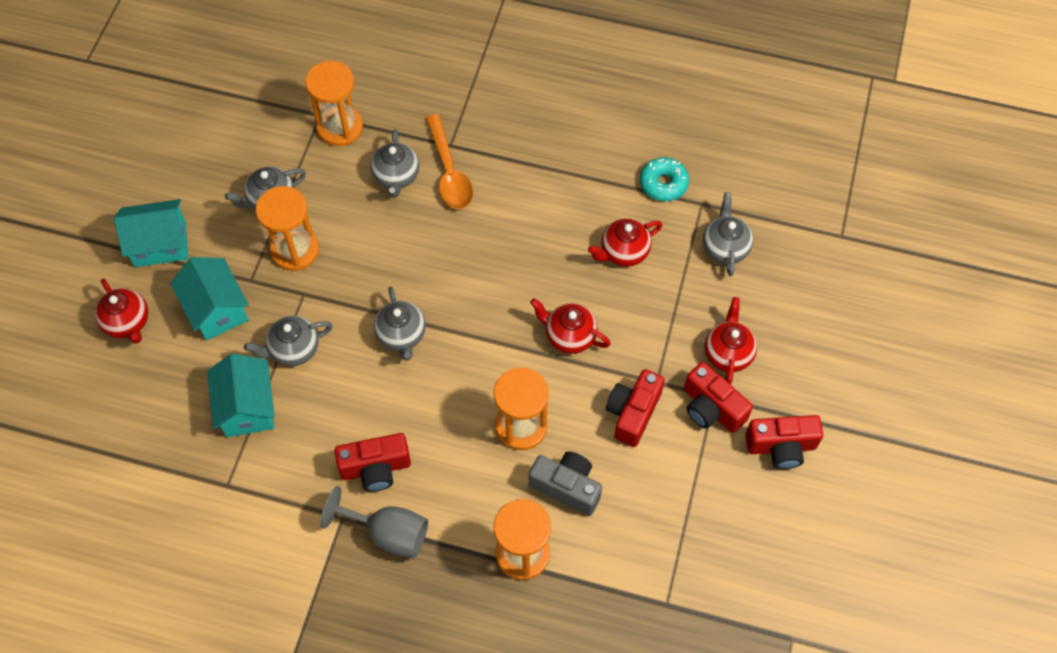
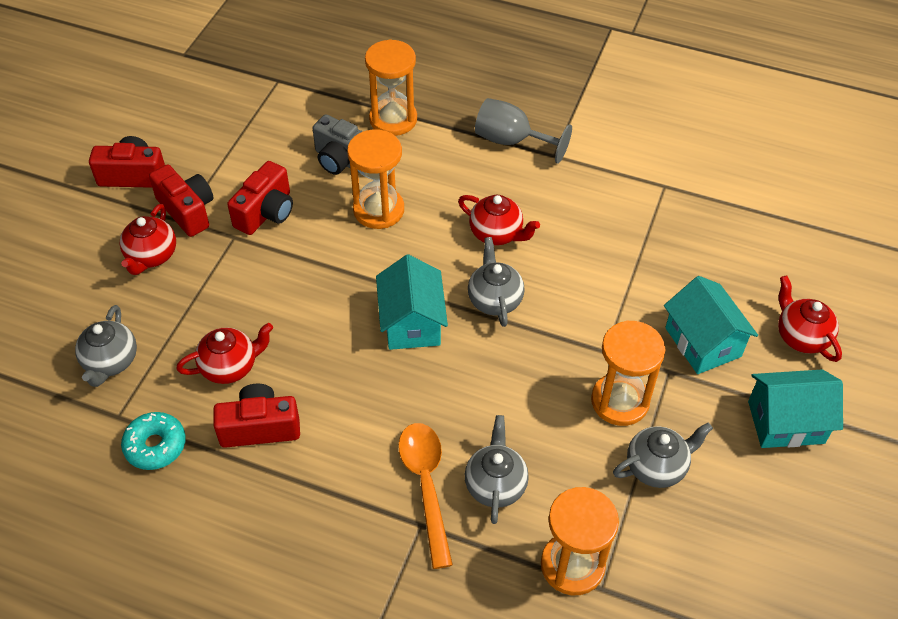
camera: 175 degrees left, 10 degrees down
turquoise house [207,353,275,437] -> turquoise house moved to [376,254,448,350]
grey teapot [244,316,333,366] -> none
red camera [335,433,411,492] -> red camera moved to [213,384,300,448]
red teapot [530,298,611,354] -> red teapot moved to [458,195,540,245]

